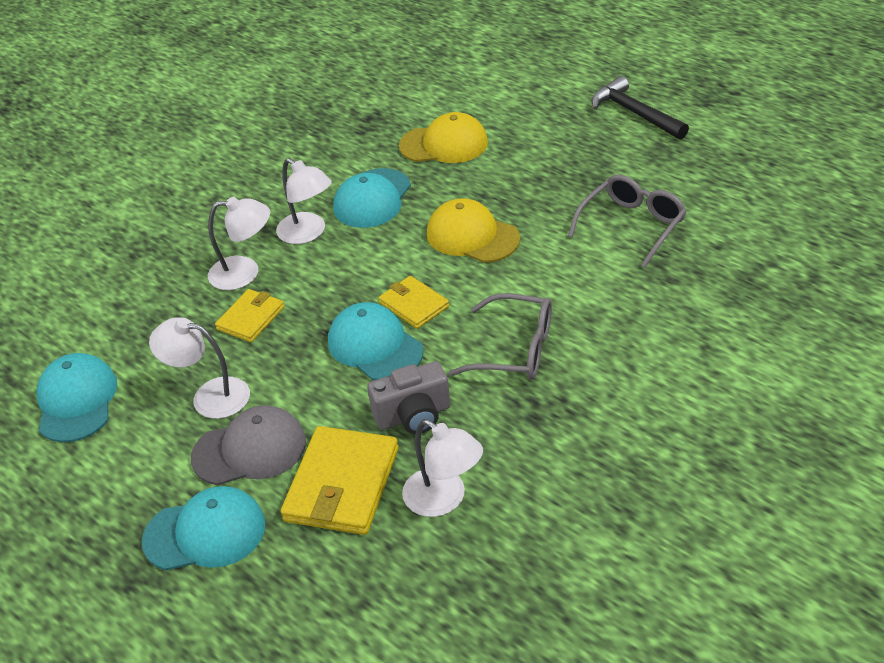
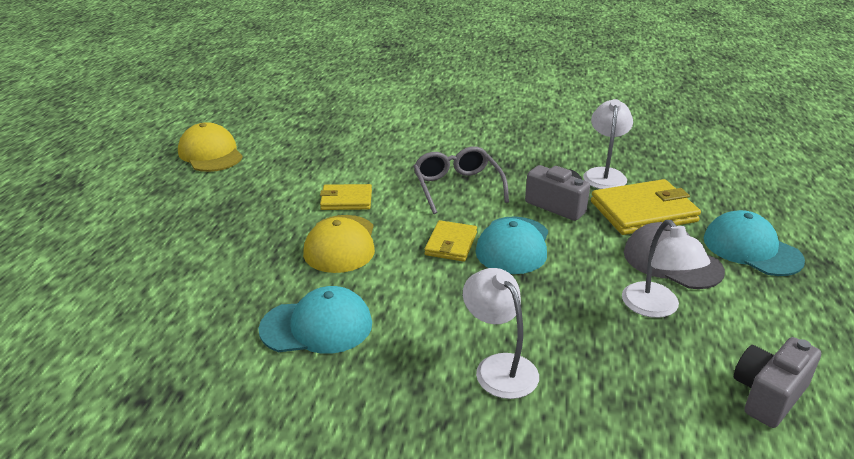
camera: 125 degrees left, 10 degrees down
turquoise cap [36,353,117,442] -> grey camera [734,337,821,428]
yellow wallet [215,289,284,342] -> yellow wallet moved to [320,184,372,210]
white lamp [276,158,332,244] -> none
yellow cap [399,112,488,163] -> yellow cap moved to [178,122,243,172]
grey glasses [568,175,687,268] -> none
black hammer [591,76,689,140] -> none

